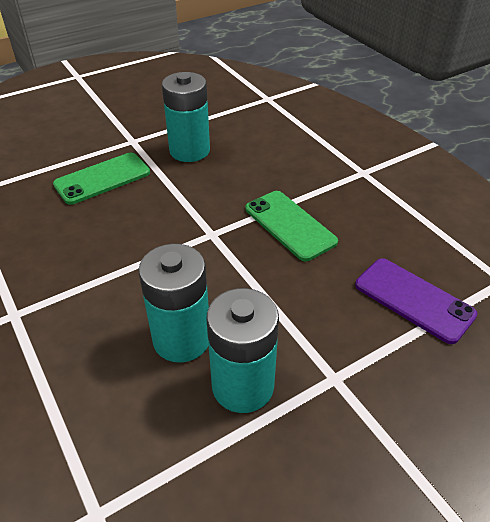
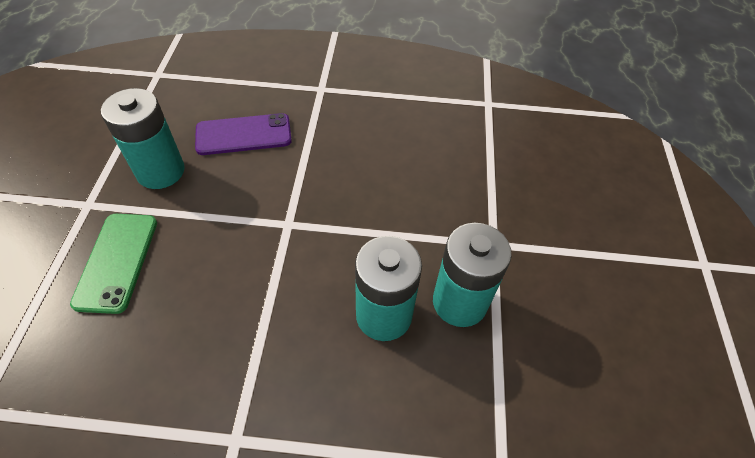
camera: 55 degrees left, 10 degrees up
green phone [245,191,338,261] -> none
purple phone [355,258,477,344] -> purple phone moved to [195,113,292,155]

